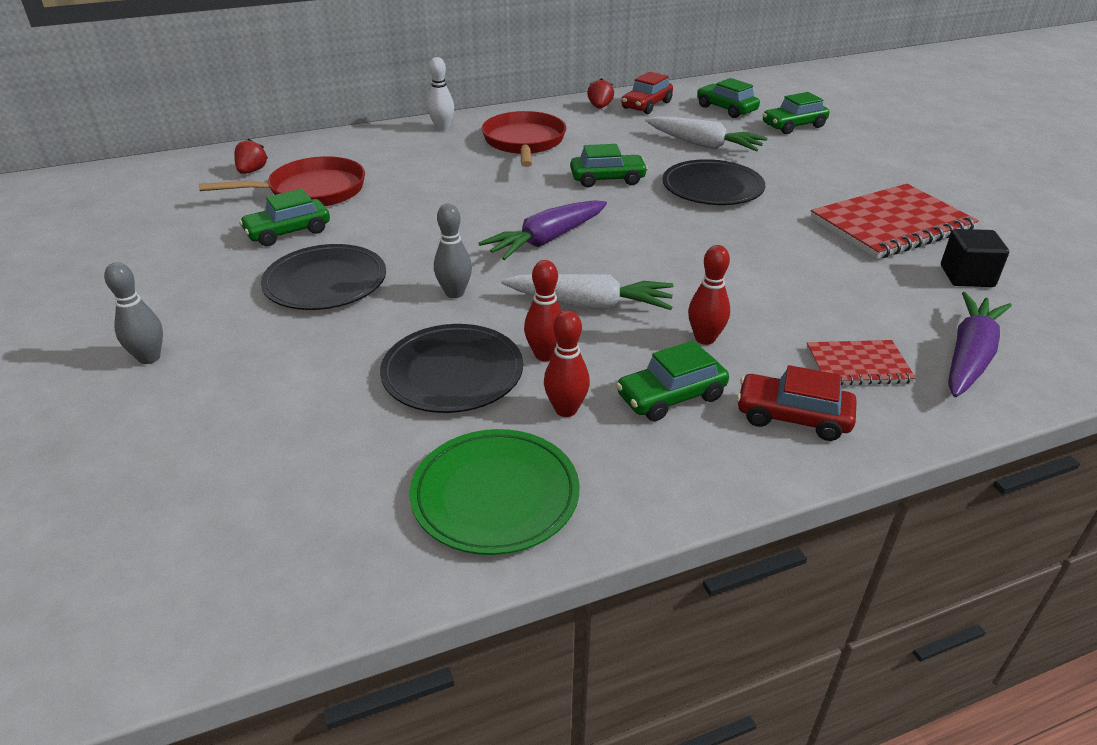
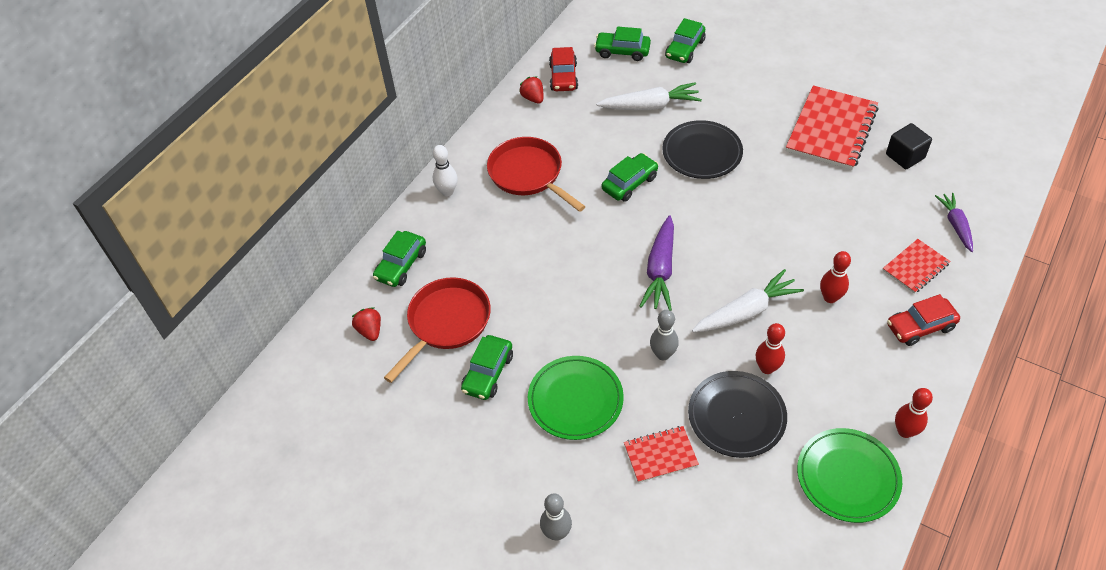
camera: 35 degrees left, 15 degrees up
black plate [261,244,386,310] -> green plate [528,356,624,440]
red bowling pin [544,310,590,417] -> red bowling pin moved to [895,388,933,438]
green car [616,340,729,421] -> green car moved to [373,231,426,287]
purple carrot [948,292,1012,397] -> purple carrot [935,193,973,252], size x0.65
none -> red notebook [624,426,699,483]

